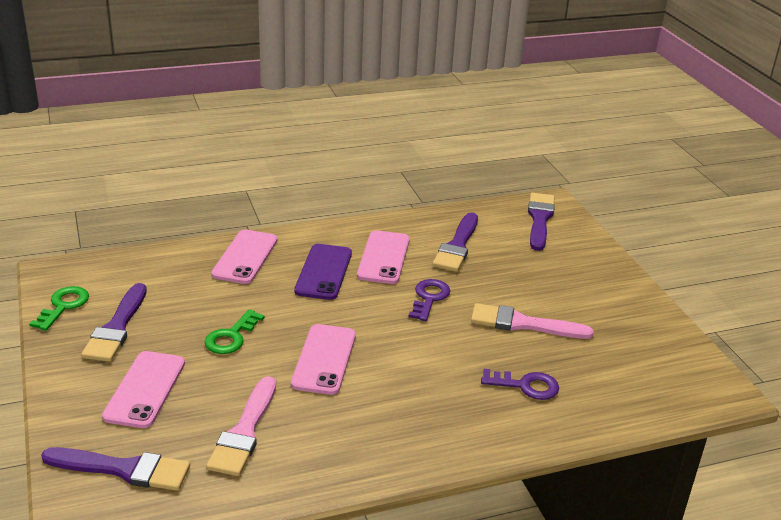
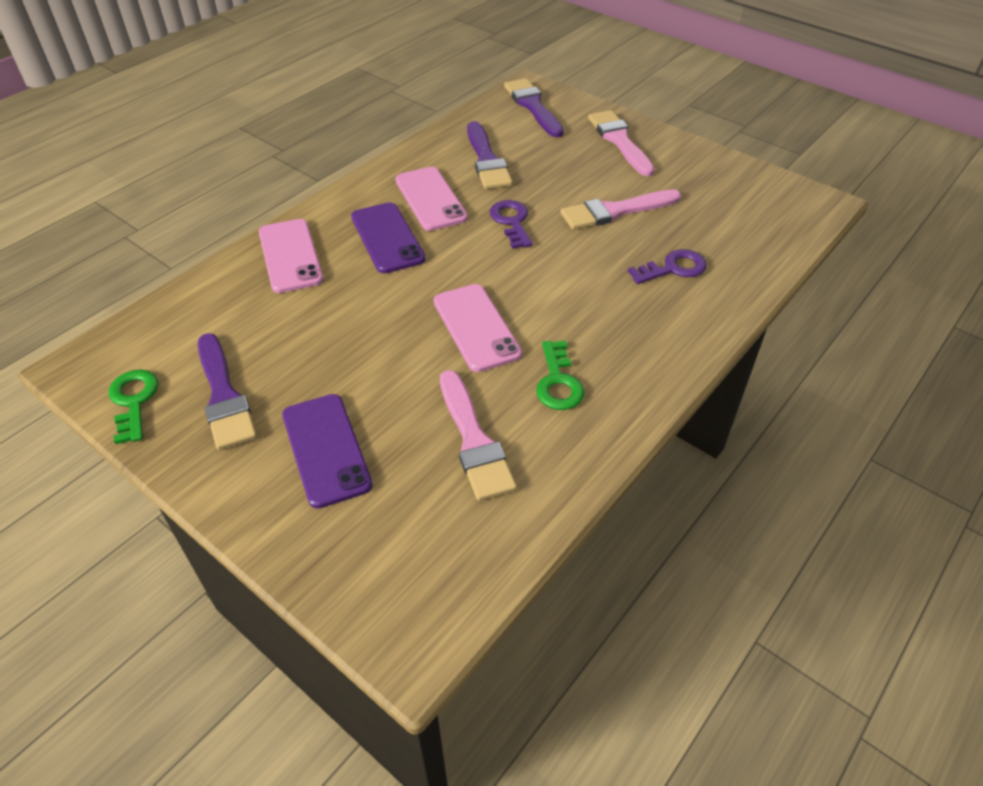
camera: 30 degrees left, 15 degrees up
purple brush [41,447,190,491] -> none
pink phone [102,351,185,428] -> purple phone [282,394,373,509]
green key [205,309,265,354] -> green key moved to [536,341,585,410]
none -> pink brush [588,110,654,176]

